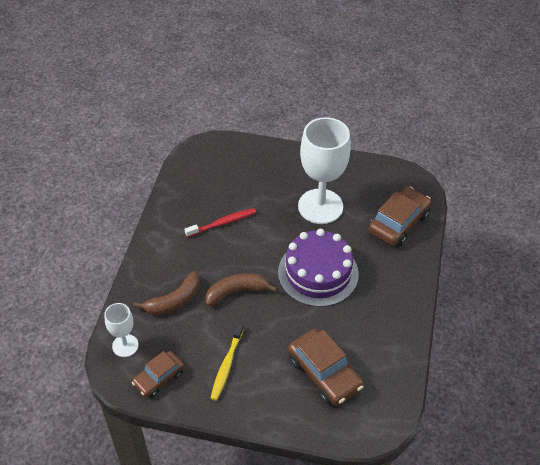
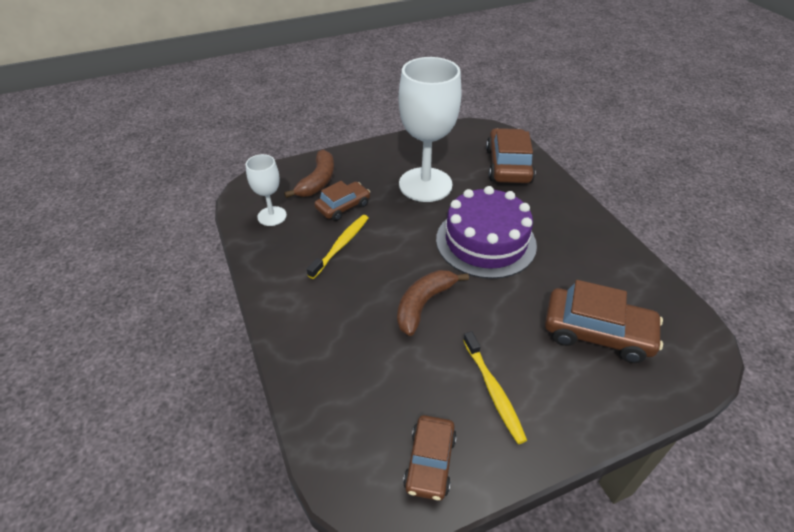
camera: 35 degrees left, 5 degrees down
white goblet [104,303,139,357] -> white goblet moved to [246,154,287,226]
brown banana [133,271,200,315] -> brown banana moved to [284,150,334,198]
red toothbrush [185,208,256,237] -> yellow toothbrush [307,215,368,279]
none -> brown car [314,181,370,221]

